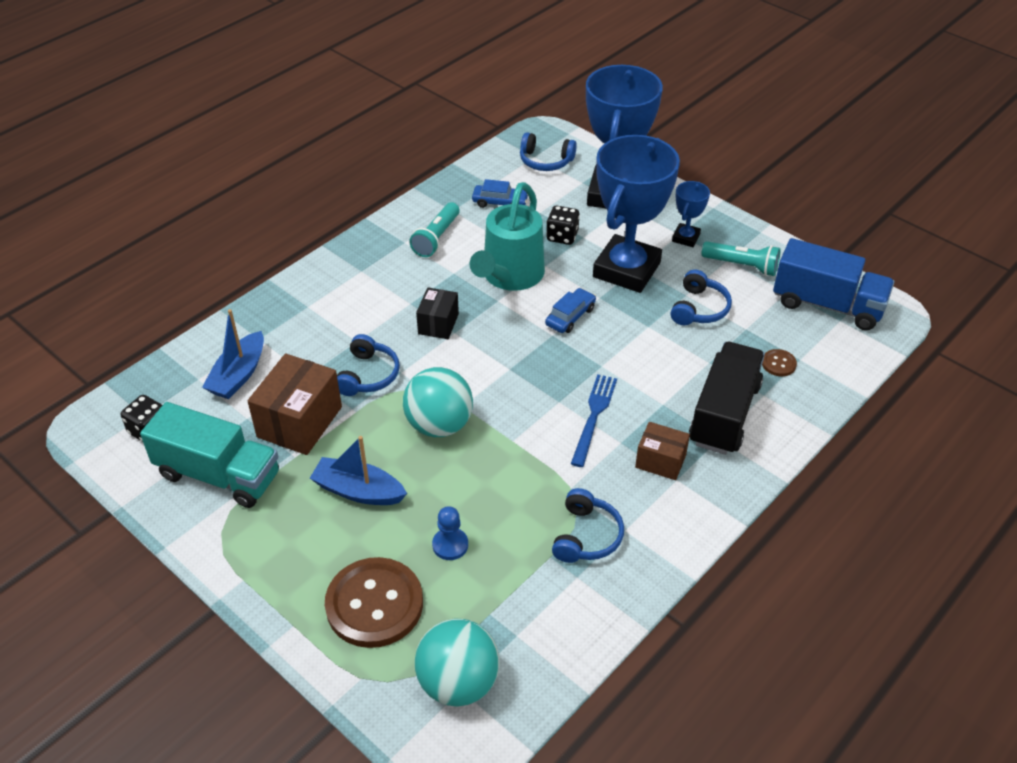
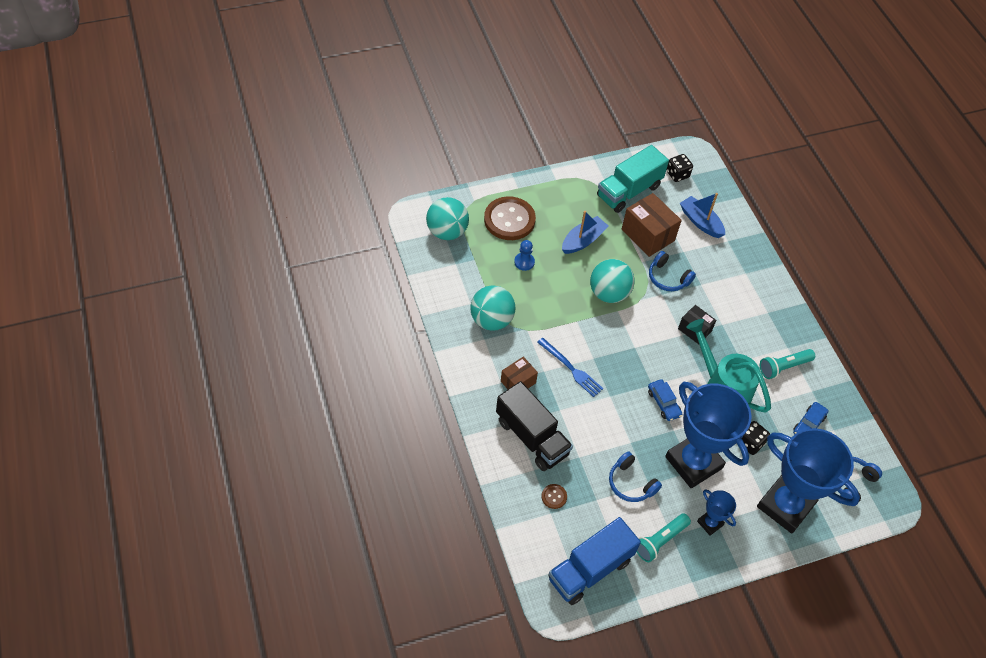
camera: 115 degrees right, 10 degrees up
turquoise flashlight [409,202,460,257] -> turquoise flashlight turned 75 degrees counterclockwise [760,349,815,379]
blue headphones [552,488,624,563] -> turquoise ball [470,285,515,331]

